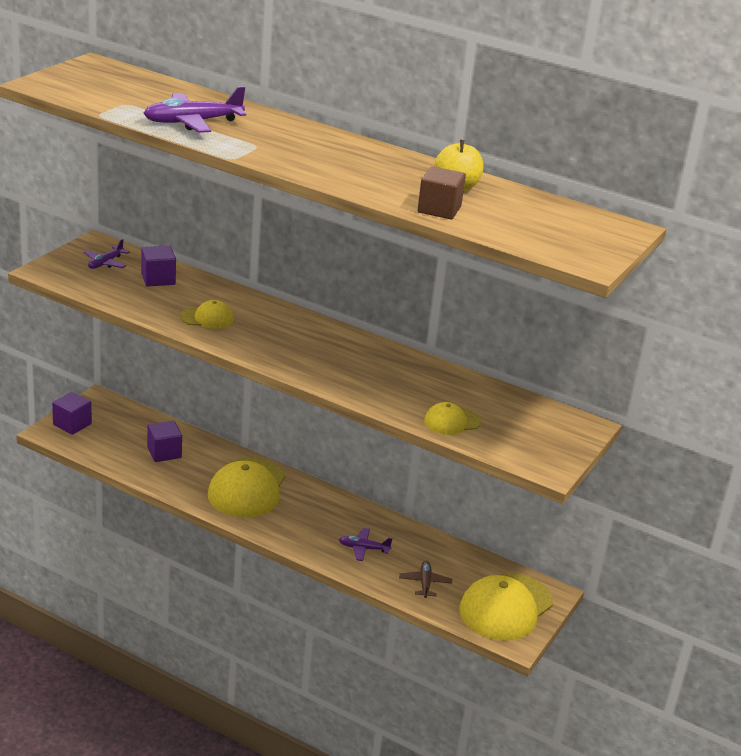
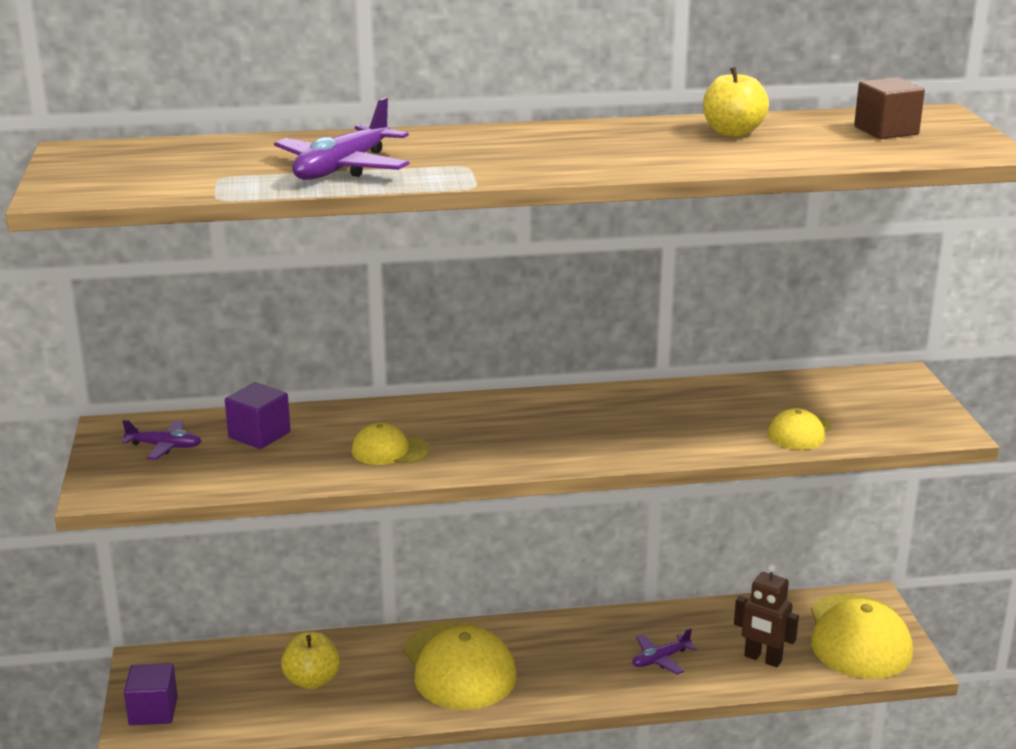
camera: 35 degrees left, 5 degrees down
purple plane [84,239,129,269] -> purple plane turned 75 degrees counterclockwise [122,420,201,460]
purple cube [147,421,182,462] -> yellow apple [281,632,340,689]
yellow cap [180,300,234,329] -> yellow cap turned 135 degrees counterclockwise [352,423,430,465]
brown plane [399,561,452,598] -> brown robot [734,564,799,667]
brown cube [418,166,466,219] -> brown cube moved to [854,77,925,139]

